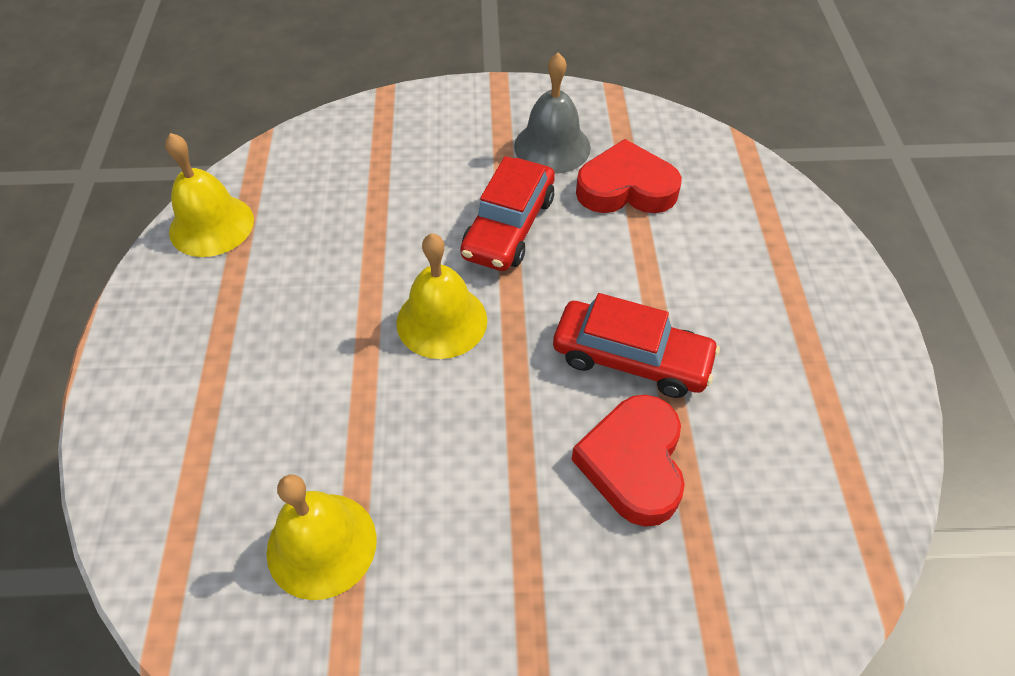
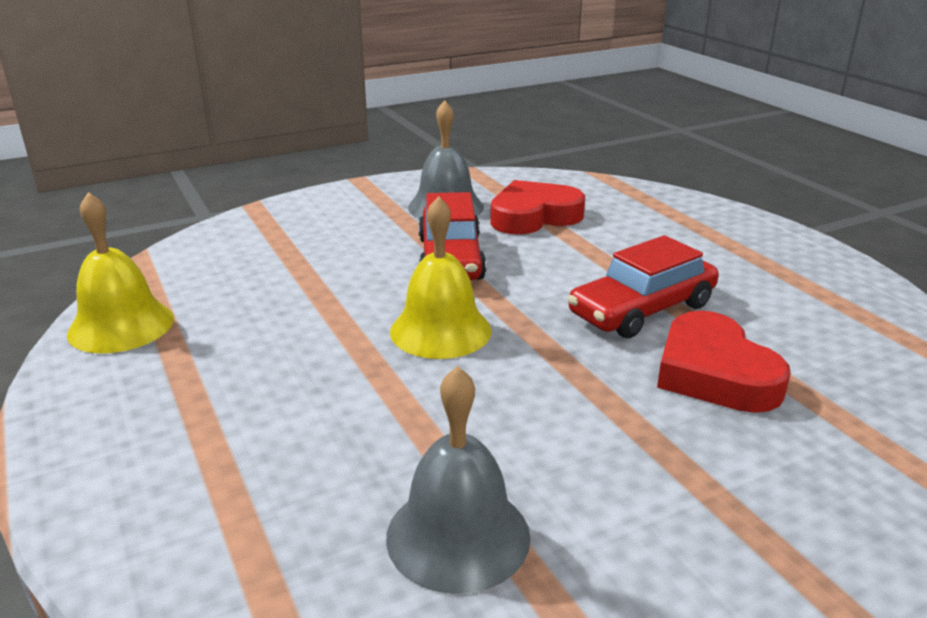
camera: 25 degrees left, 25 degrees down
yellow bell [266,474,377,600] -> grey bell [386,366,531,594]
red car [553,293,720,398] -> red car turned 150 degrees clockwise [568,235,719,338]

